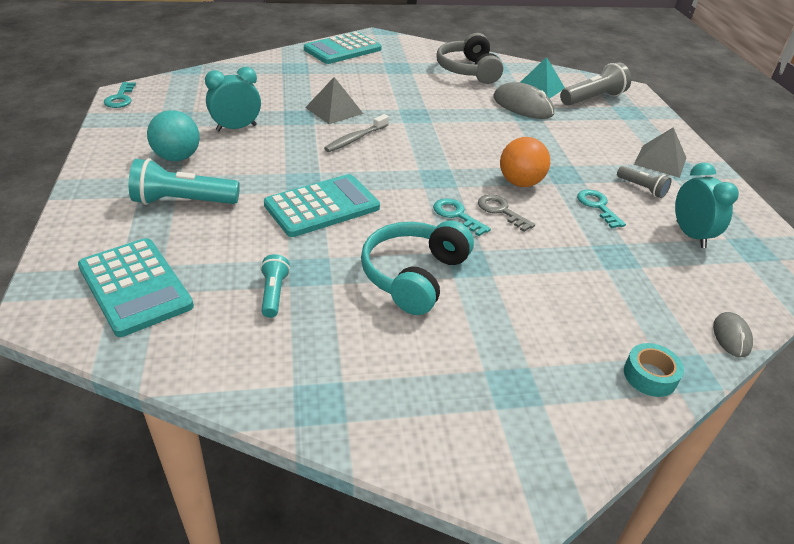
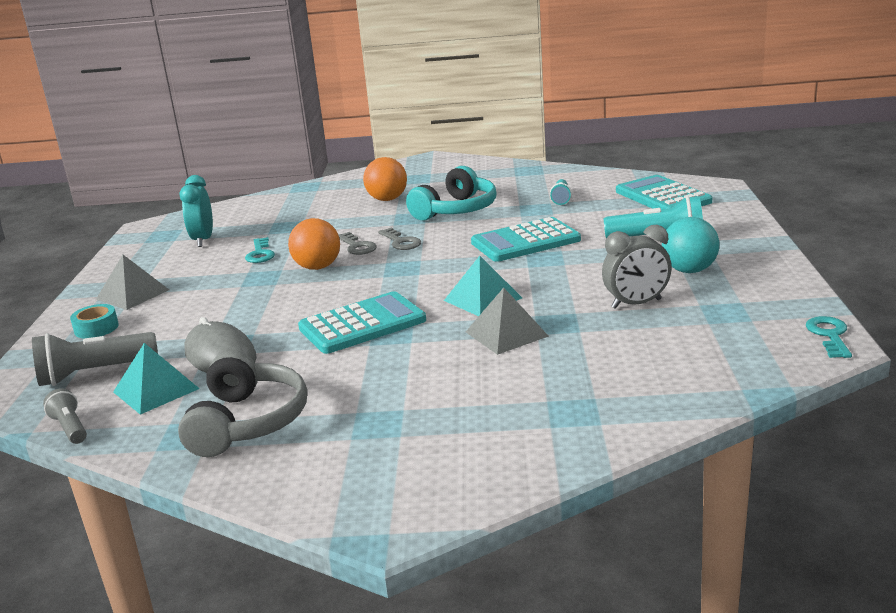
camera: 165 degrees left, 15 degrees down
turquoise clock [205,67,261,131] -> grey clock [602,225,672,309]
turquoise calculator [304,32,382,64] -> turquoise calculator moved to [298,291,426,354]
grey toothbrush [324,114,389,152] -> turquoise pyramid [444,256,522,316]
turquoise key [433,198,491,236] -> grey key [378,228,421,250]
grey flashlight [617,166,672,198] -> grey flashlight moved to [43,388,87,444]
turquoise tape [624,343,684,397] -> turquoise tape moved to [70,304,119,338]
grey mouse [713,312,753,357] -> none
none -> orange ball [363,157,407,201]

